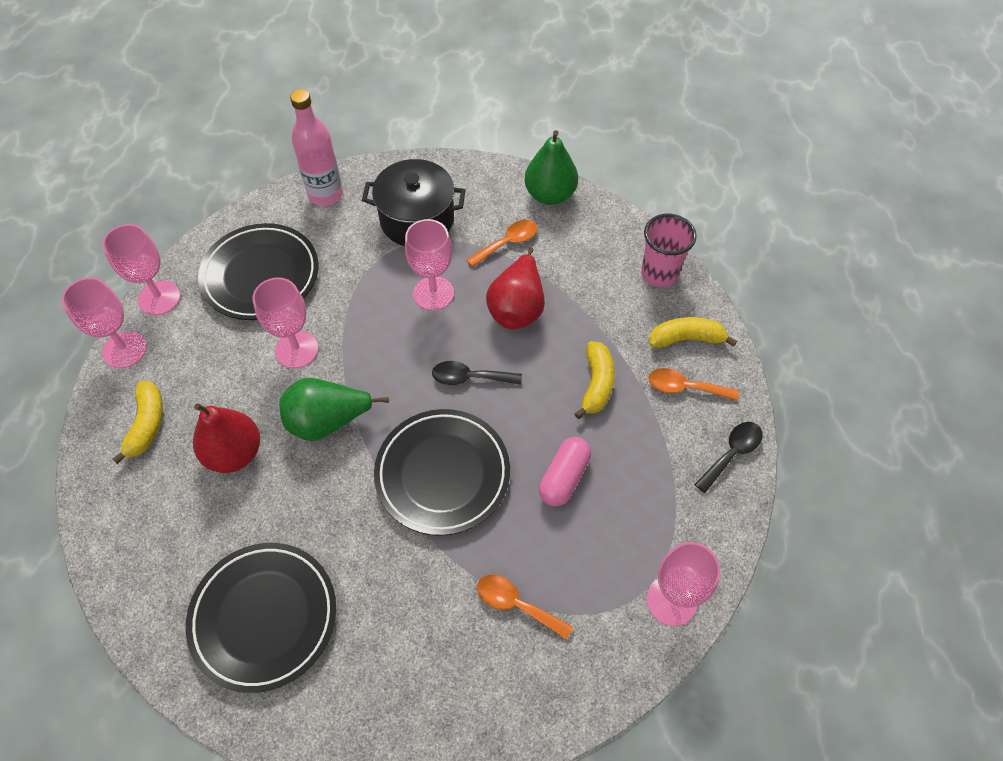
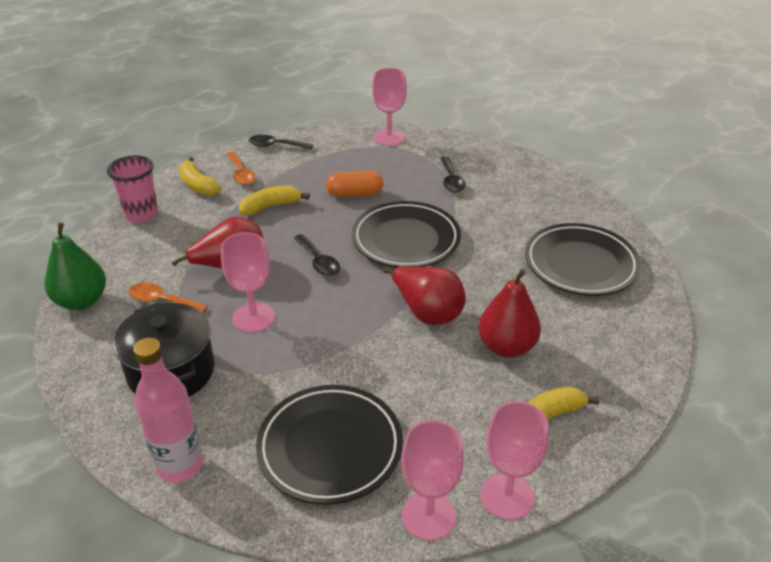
camera: 125 degrees left, 20 degrees down
pink goblet [252,277,318,368] -> none
green pear [279,378,389,441] -> red pear [383,267,466,325]
orange spoon [477,574,573,640] -> black spoon [441,156,466,193]
pink capsule [539,437,591,507] -> orange capsule [326,171,383,197]

